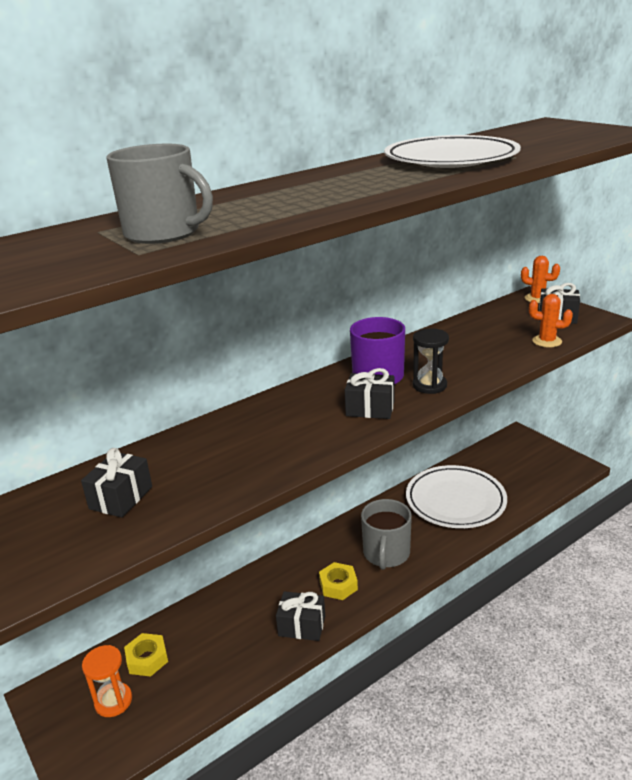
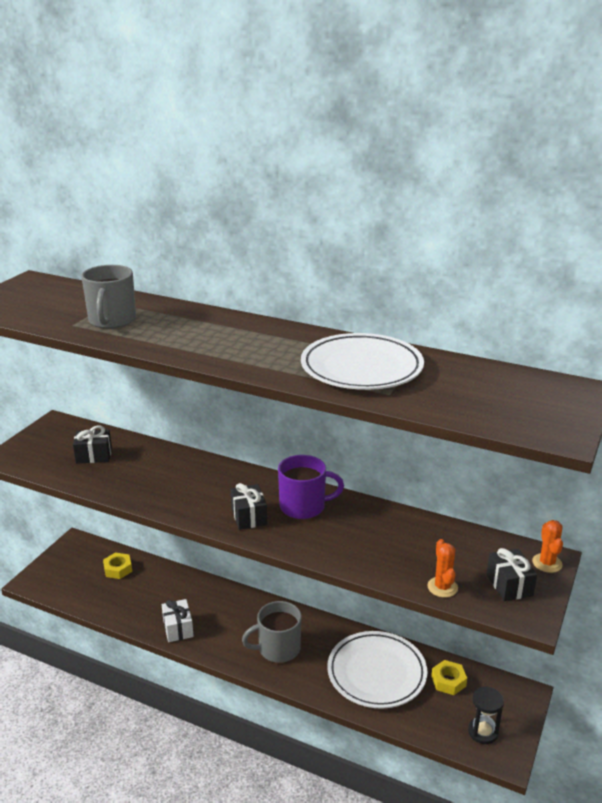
camera: 60 degrees right, 0 degrees up
orange hourglass [82,645,132,717] -> none
black gift [276,591,325,641] -> white gift [162,599,194,642]
yellow nut [319,562,358,600] -> yellow nut moved to [431,660,467,695]
black hourglass [413,328,449,394] -> black hourglass moved to [468,686,504,744]

